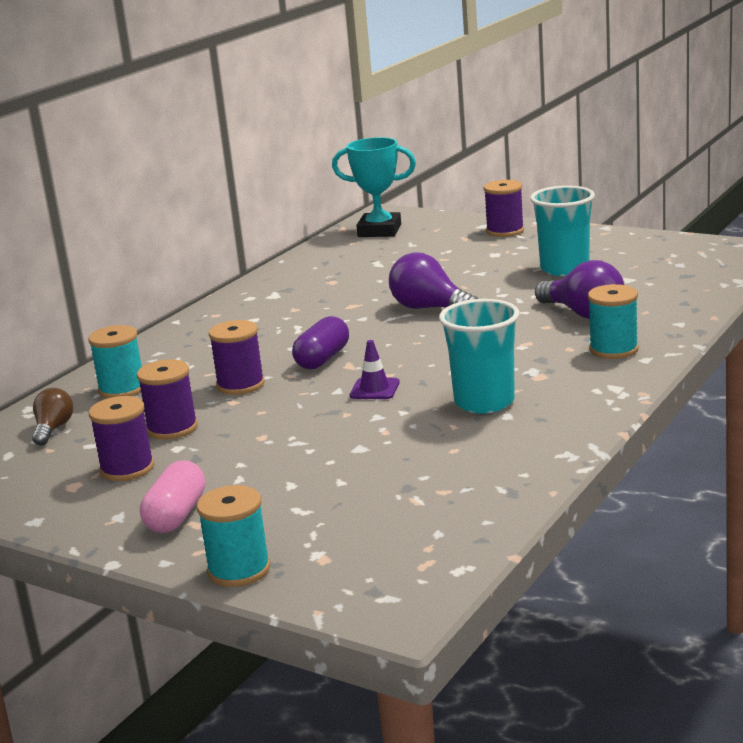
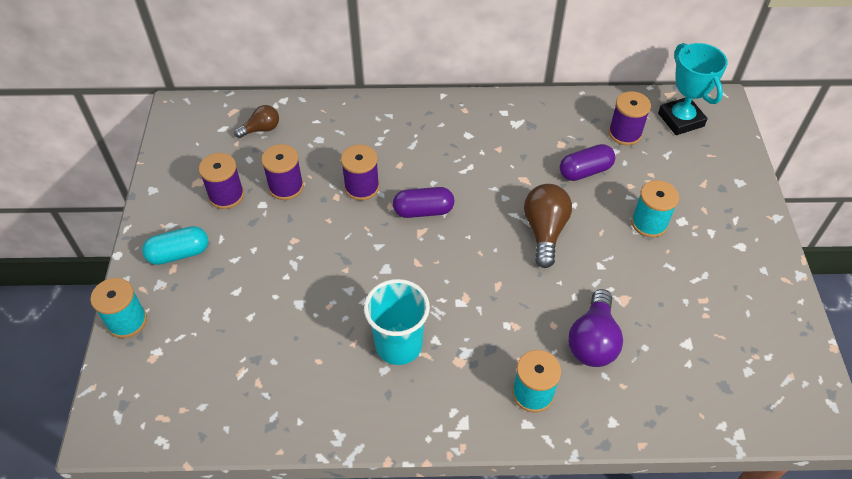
camera: 55 degrees right, 30 degrees up
turquoise spool [88,325,142,399] -> turquoise spool moved to [631,180,679,238]
pink capsule [140,460,205,533] -> turquoise capsule [142,226,208,265]
purple traffic cone [350,340,400,399] -> none
purple light bulb [389,252,478,309] -> brown light bulb [524,184,572,268]
purple spool [484,180,524,237] -> purple spool moved to [608,91,651,145]
turquoise cup [530,185,595,276] -> none
none -> purple capsule [560,144,615,181]

